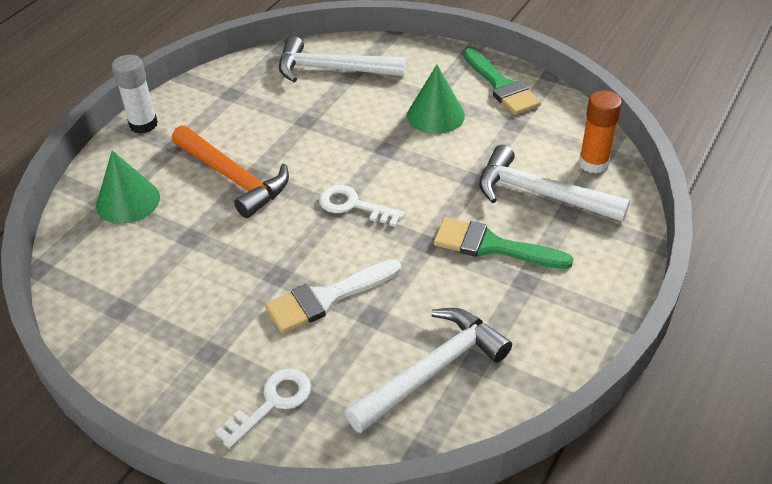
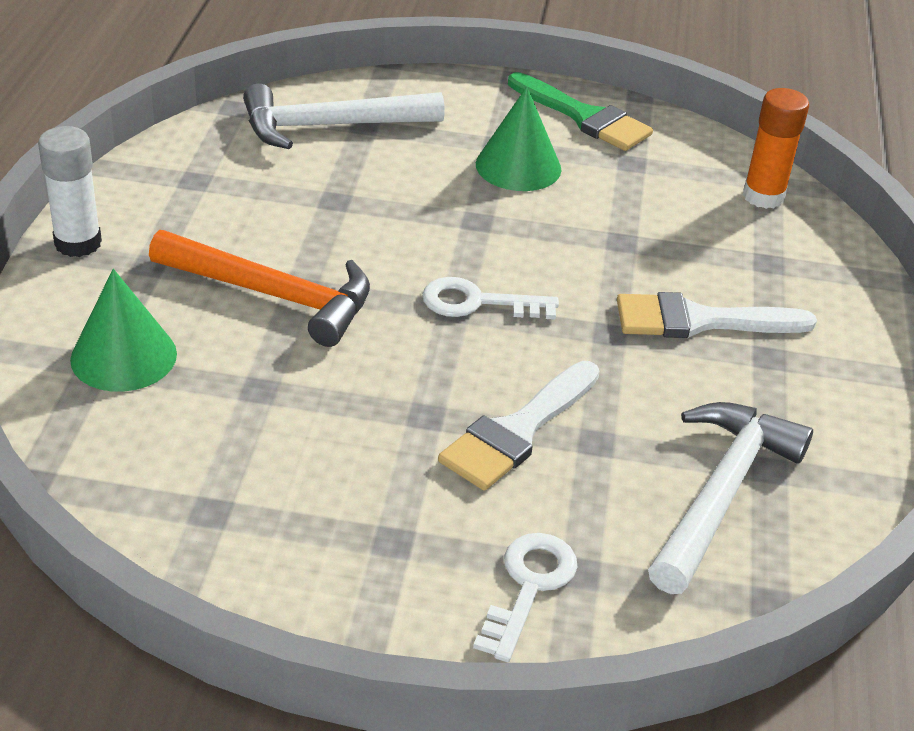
camera: 25 degrees left, 5 degrees down
green brush [434,217,573,269] -> white brush [617,292,817,338]
white hammer [479,145,630,222] -> none

